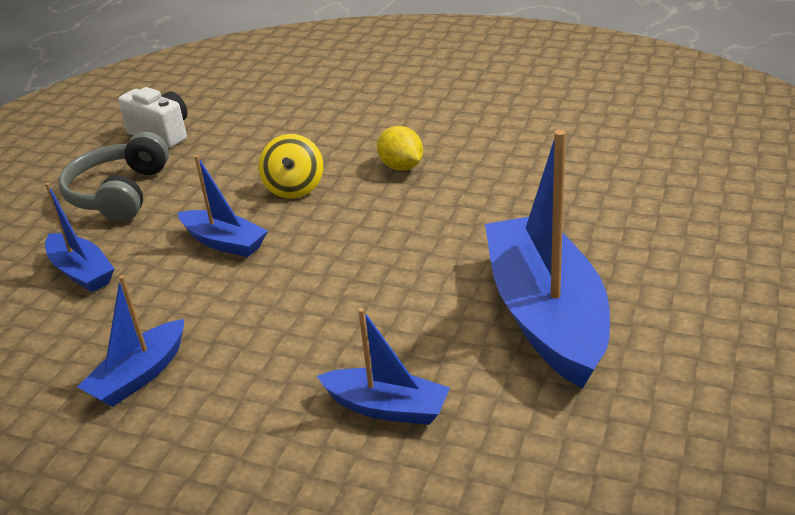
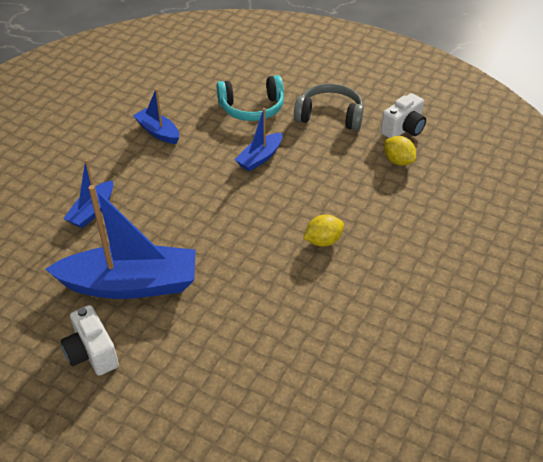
camera: 95 degrees right, 10 degrees up
blue boat [45,183,115,292] -> turquoise headphones [217,75,284,121]
yellow spinning top [259,134,323,199] -> none
none -> white camera [61,305,119,376]
none -> yellow lemon [384,136,416,166]

